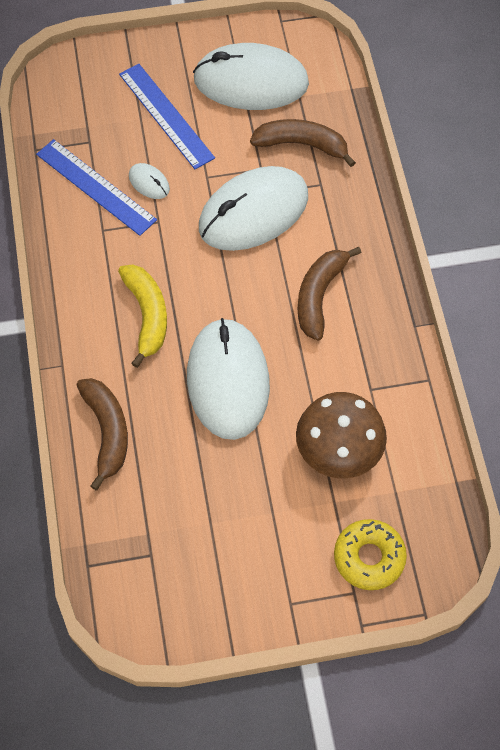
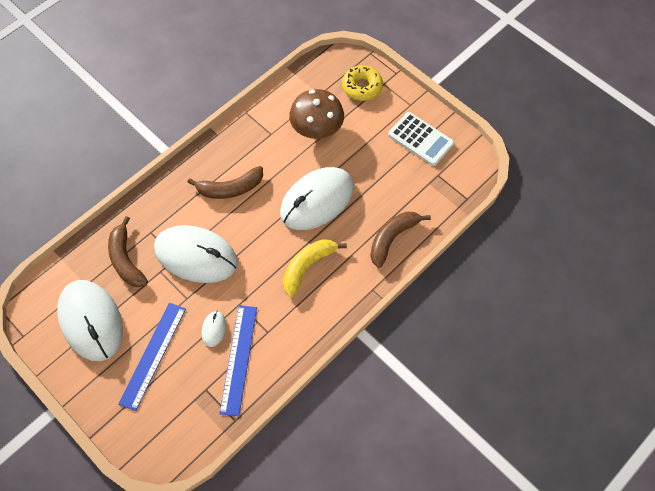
camera: 125 degrees left, 0 degrees up
none -> white calculator [388,112,454,166]

